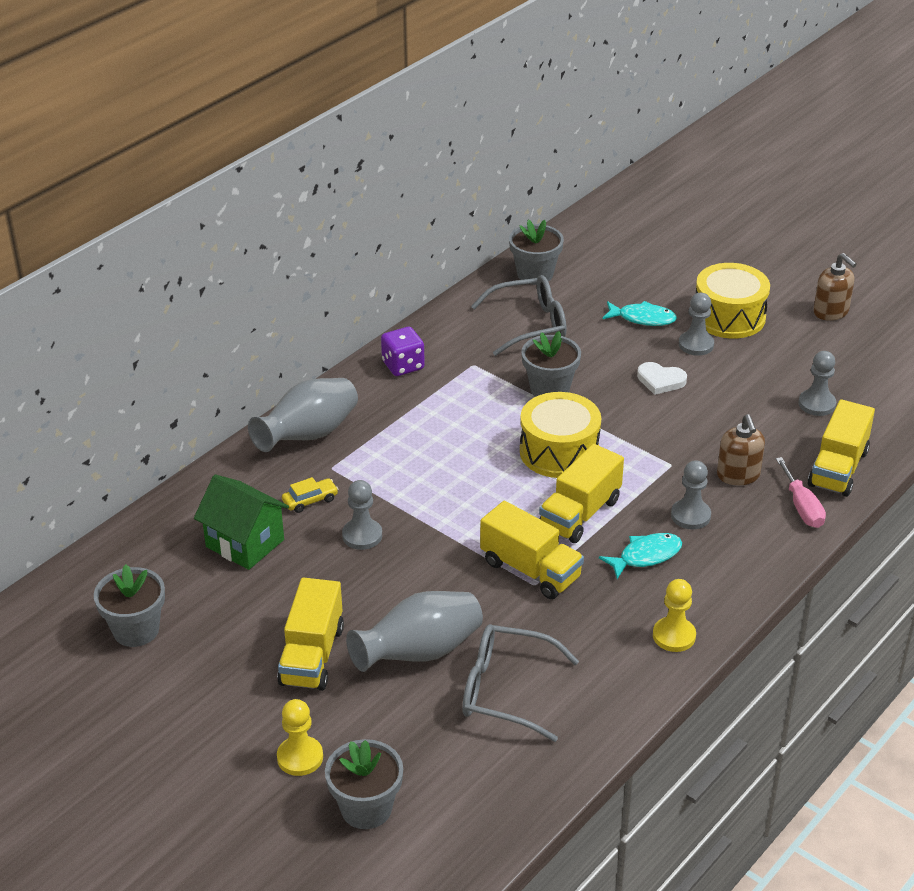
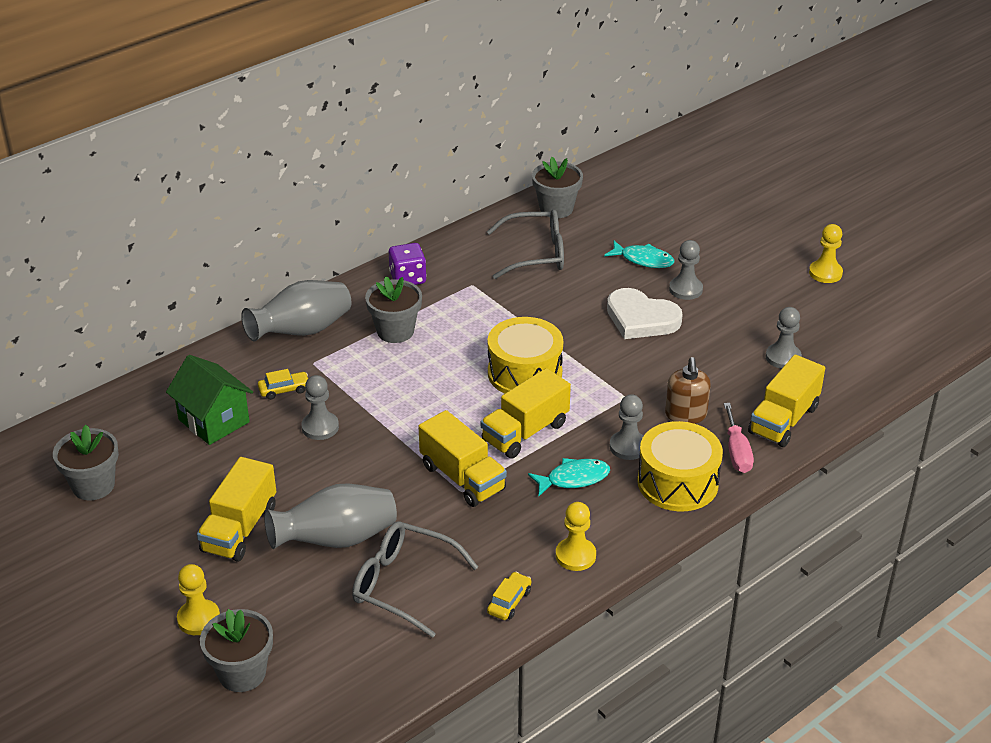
camera: 10 degrees right, 0 degrees up
grey flower pot [521,331,581,397] -> grey flower pot moved to [365,276,422,343]
white heart [637,362,687,395] -> white heart [607,288,683,339], size x1.65
yellow drum [696,263,770,339] -> yellow drum moved to [637,421,723,511]
brown soap dispenser [813,253,857,321] -> yellow pawn [809,224,843,283]
none -> yellow car [487,572,531,620]

